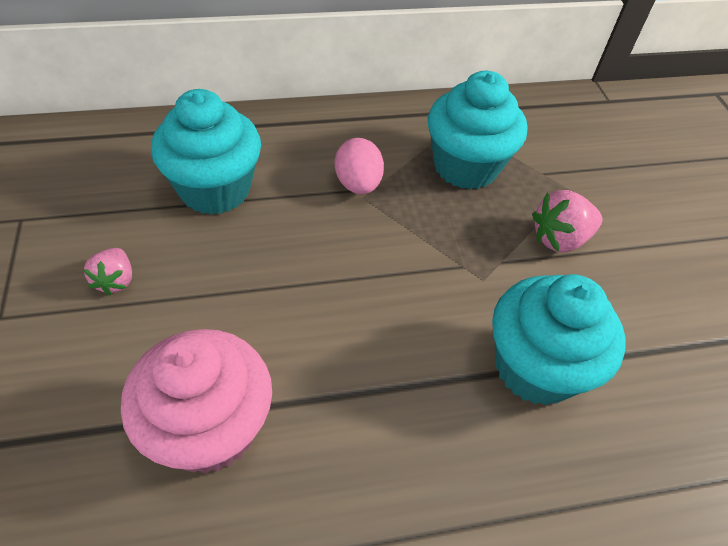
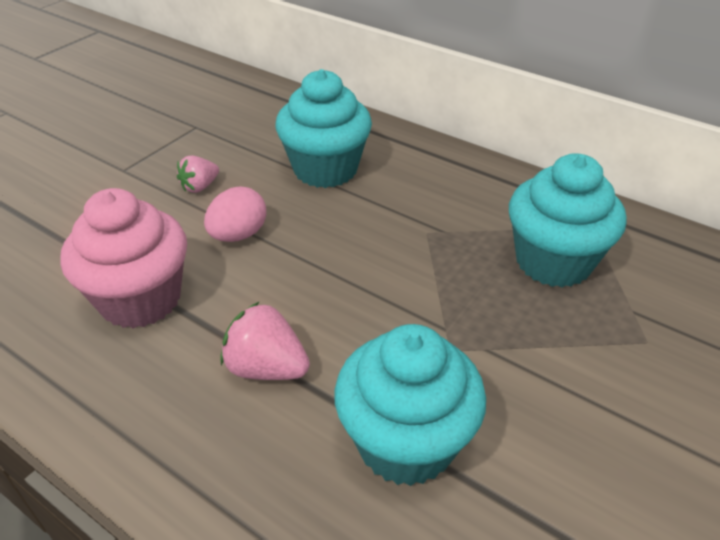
camera: 50 degrees right, 10 degrees down
pink egg [335,138,384,194] -> pink egg moved to [204,187,266,242]
pink strawberry [532,190,602,252] -> pink strawberry moved to [220,301,310,380]

